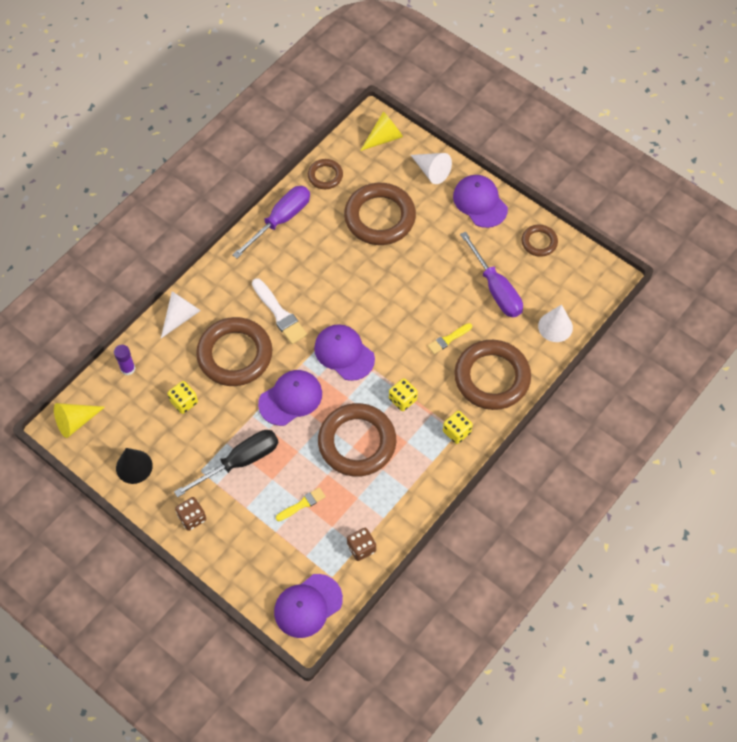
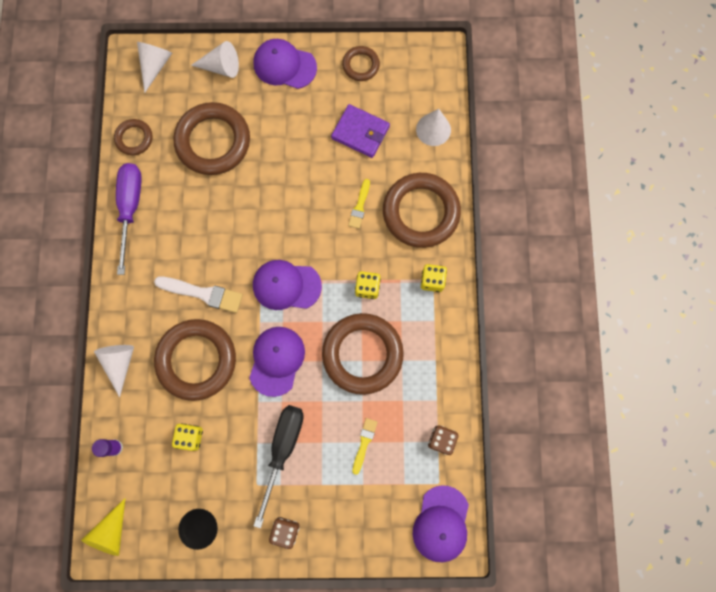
camera: 40 degrees left, 15 degrees up
yellow cone [360,111,403,151] -> white cone [137,42,172,93]
purple screwdriver [460,232,523,317] -> purple wallet [331,104,390,158]

